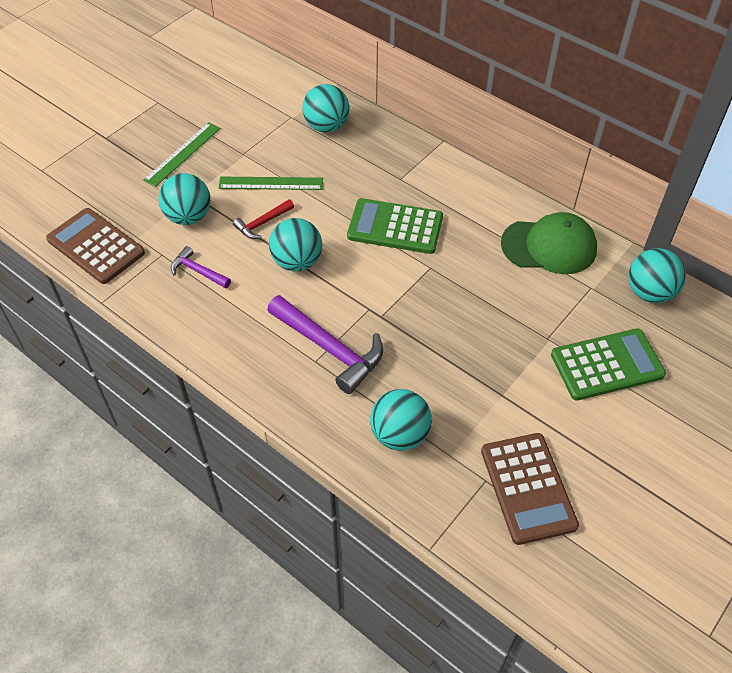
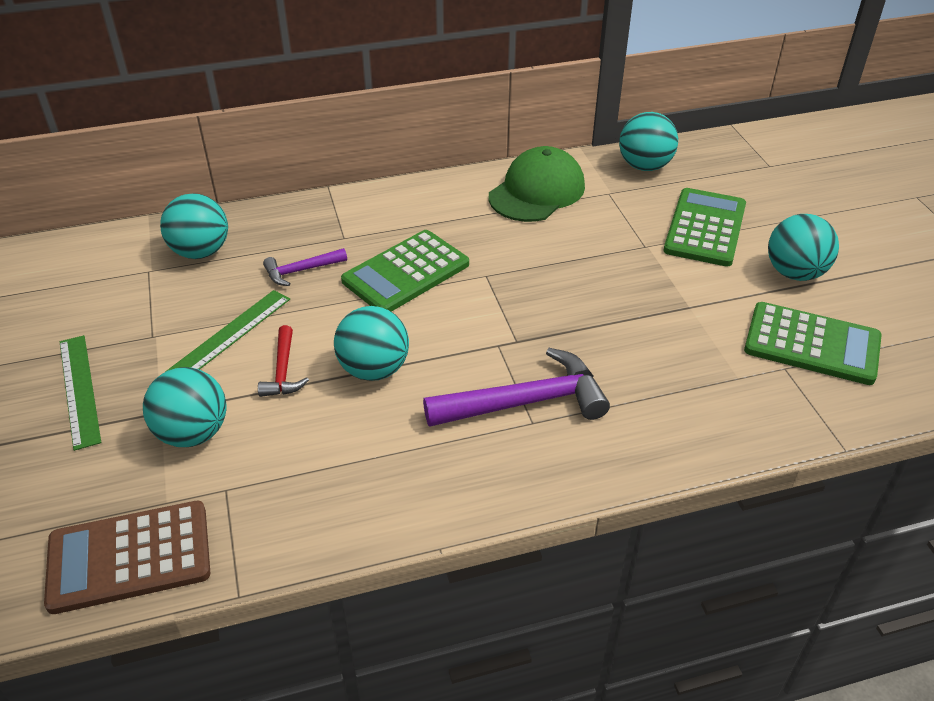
camera: 55 degrees left, 10 degrees down
purple hammer [171,246,231,288] -> purple hammer moved to [263,248,347,286]
turquoise ball [370,389,432,451] -> turquoise ball moved to [768,214,839,281]
brown calculator [481,433,579,545] -> green calculator [744,302,882,385]

